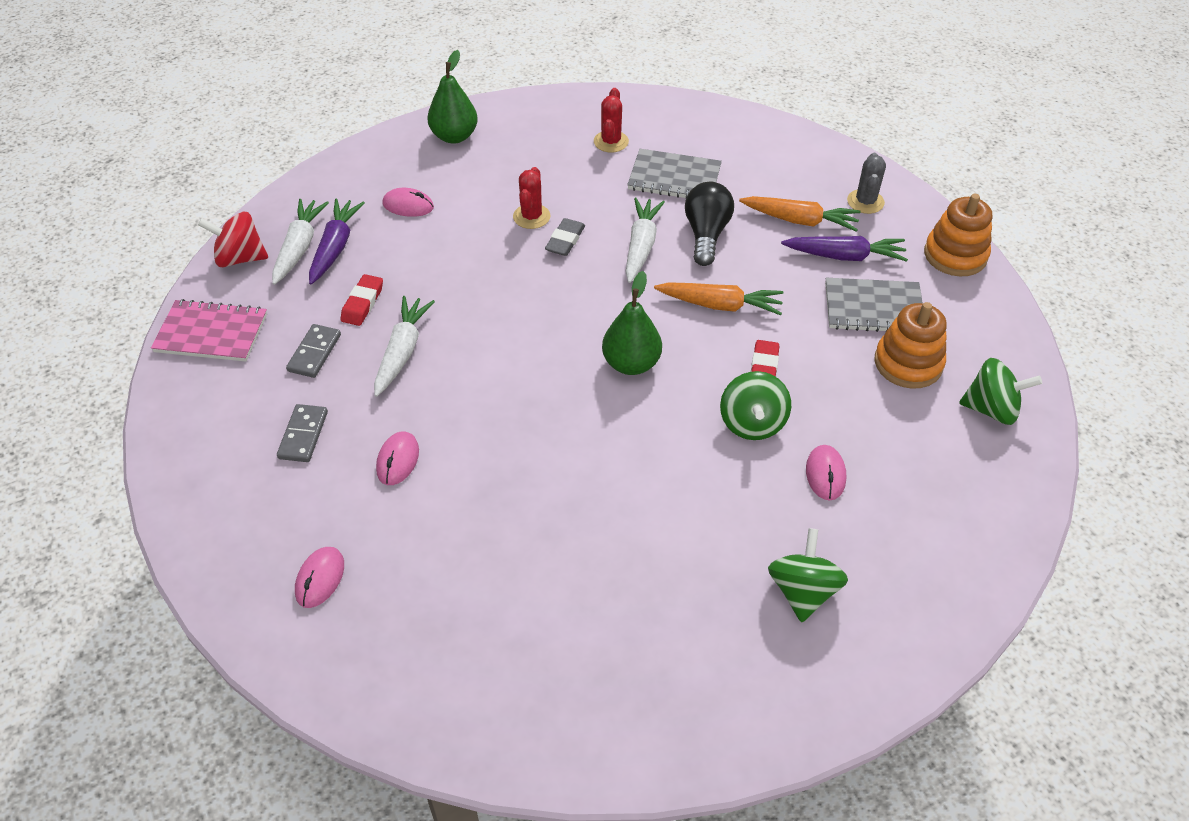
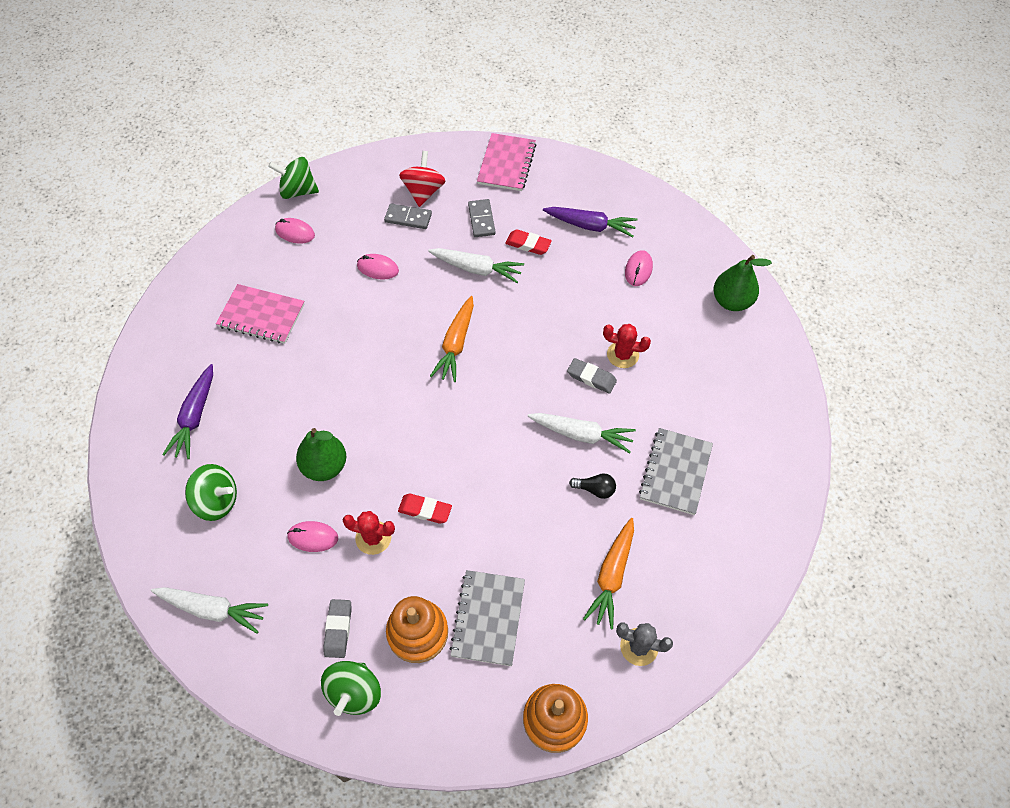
camera: 95 degrees right, 10 degrees up
red spinning top [198,212,268,267] -> red spinning top moved to [399,151,445,207]
white carrot [272,199,329,285] -> white carrot moved to [151,587,268,633]
grey domino [286,324,341,378] -> grey domino turned 60 degrees clockwise [468,199,496,237]
red cactus [594,88,629,152] -> red cactus moved to [343,511,395,555]
green pear [602,271,662,375] -> green pear moved to [296,428,346,481]
orange carrot [654,282,783,315] -> orange carrot moved to [430,296,474,382]
black light bulb [685,182,734,266] -> black light bulb [569,473,616,499], size x0.55
green spinning top [720,371,791,440] -> green spinning top moved to [268,157,319,199]
purple carrot [781,236,908,262] -> purple carrot moved to [162,364,213,459]
none -> pink notebook [216,284,305,344]
none -> grey eraser [323,599,352,658]

